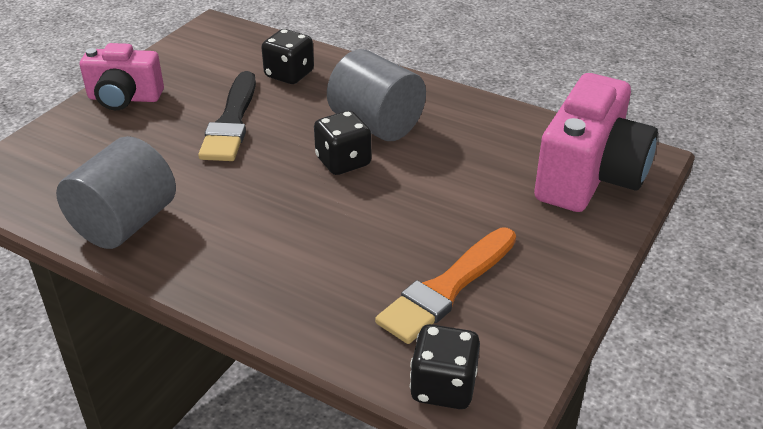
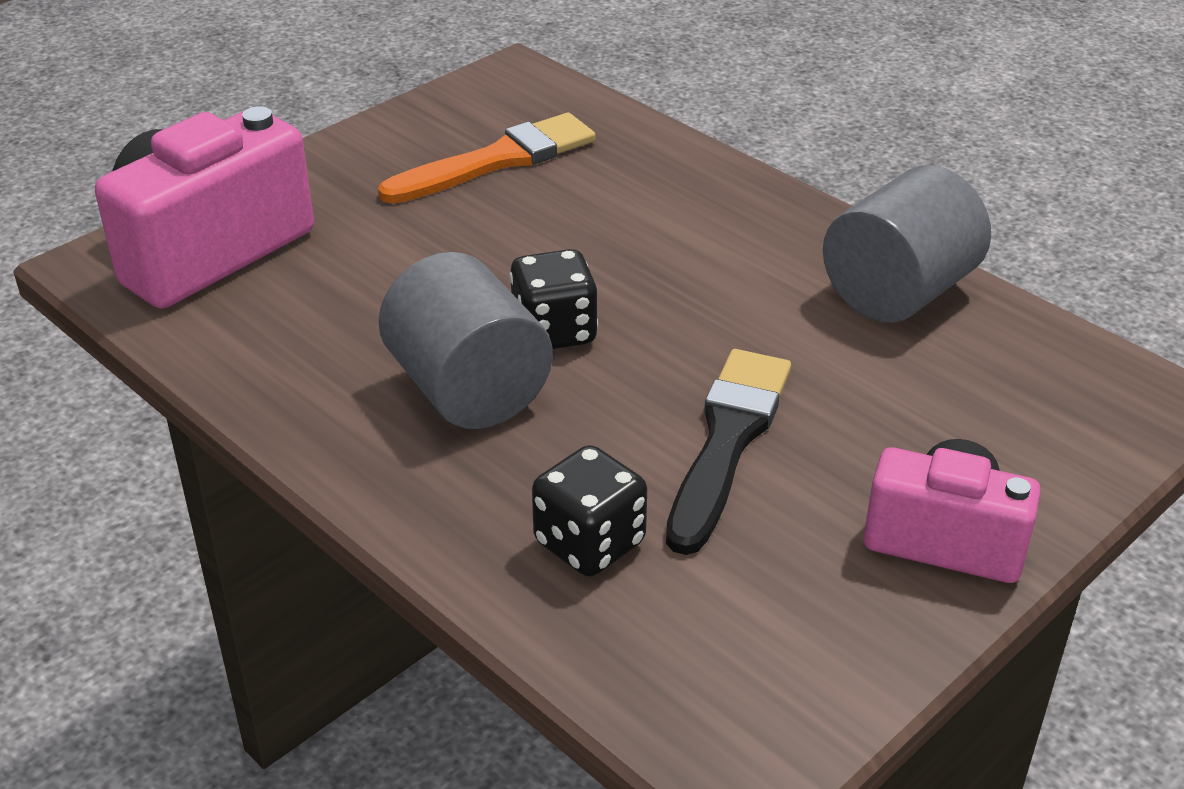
camera: 165 degrees left, 0 degrees up
black dice [410,324,480,409] -> none

